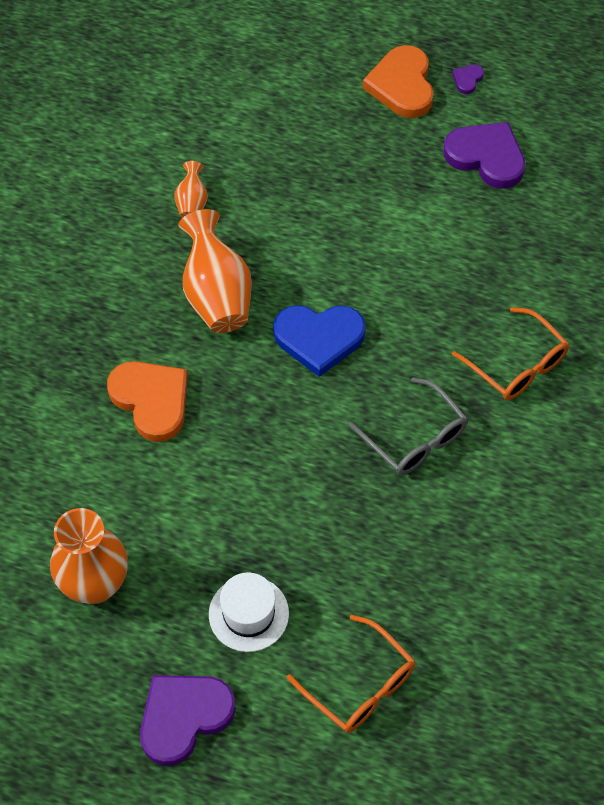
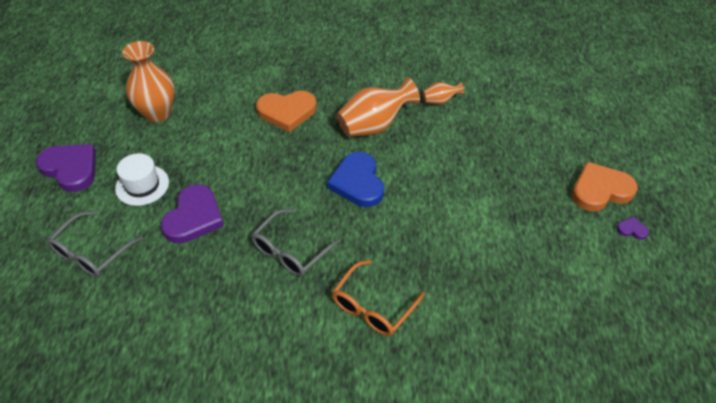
camera: 75 degrees right, 10 degrees down
orange heart [107,361,188,442] -> orange heart turned 45 degrees clockwise [256,91,317,132]
orange glasses [287,615,415,733] -> grey glasses [47,211,144,277]
purple heart [443,122,525,189] -> purple heart moved to [161,184,224,243]

